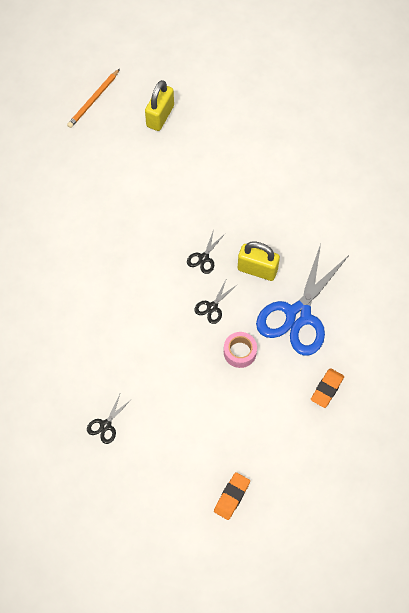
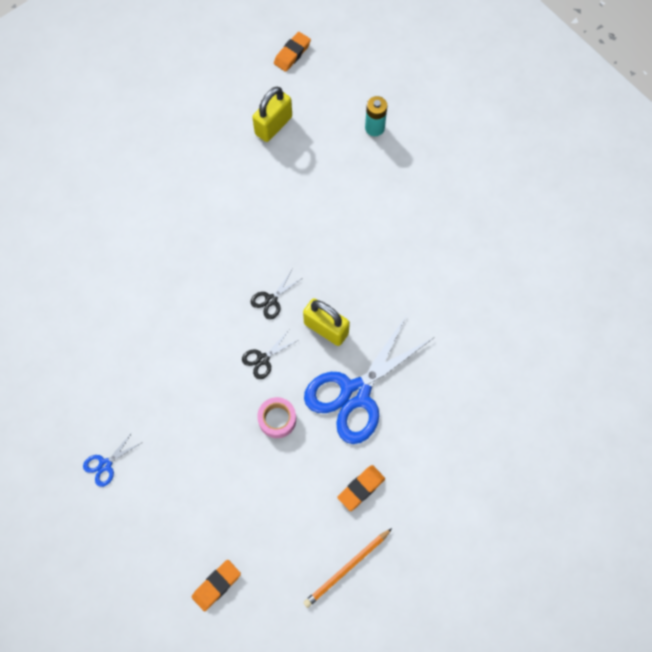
camera: 15 degrees right, 5 degrees up
orange pencil [67,69,120,128] -> orange pencil moved to [303,528,392,608]
black scissors [87,394,132,444] -> blue scissors [83,431,143,487]
none -> orange eraser [274,32,311,72]
none -> turquoise battery [365,96,387,136]

